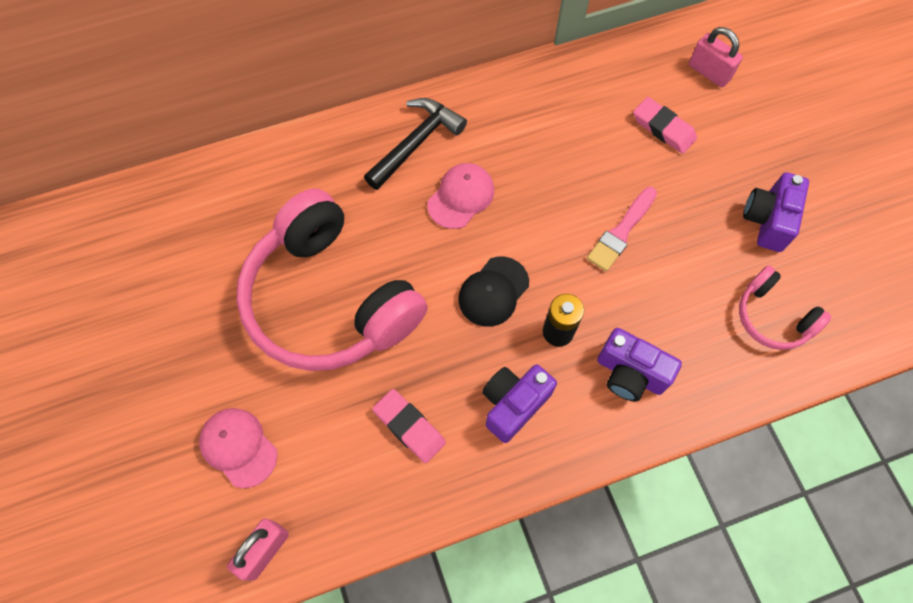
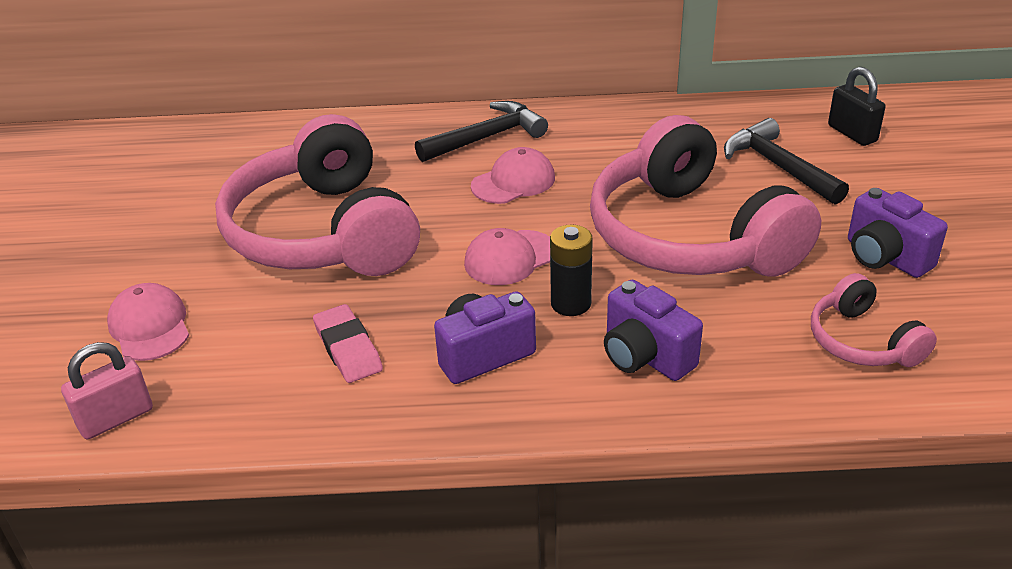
camera: 20 degrees right, 30 degrees down
black cap [459,257,529,327] -> pink cap [464,228,550,285]
pink brush [587,187,657,271] -> pink headphones [590,115,821,277]
pink eraser [633,97,697,154] -> black hammer [724,118,849,205]
pink padlock [689,27,743,87] -> black padlock [828,67,886,146]
purple camera [743,172,809,252] -> purple camera turned 75 degrees counterclockwise [848,188,948,278]

